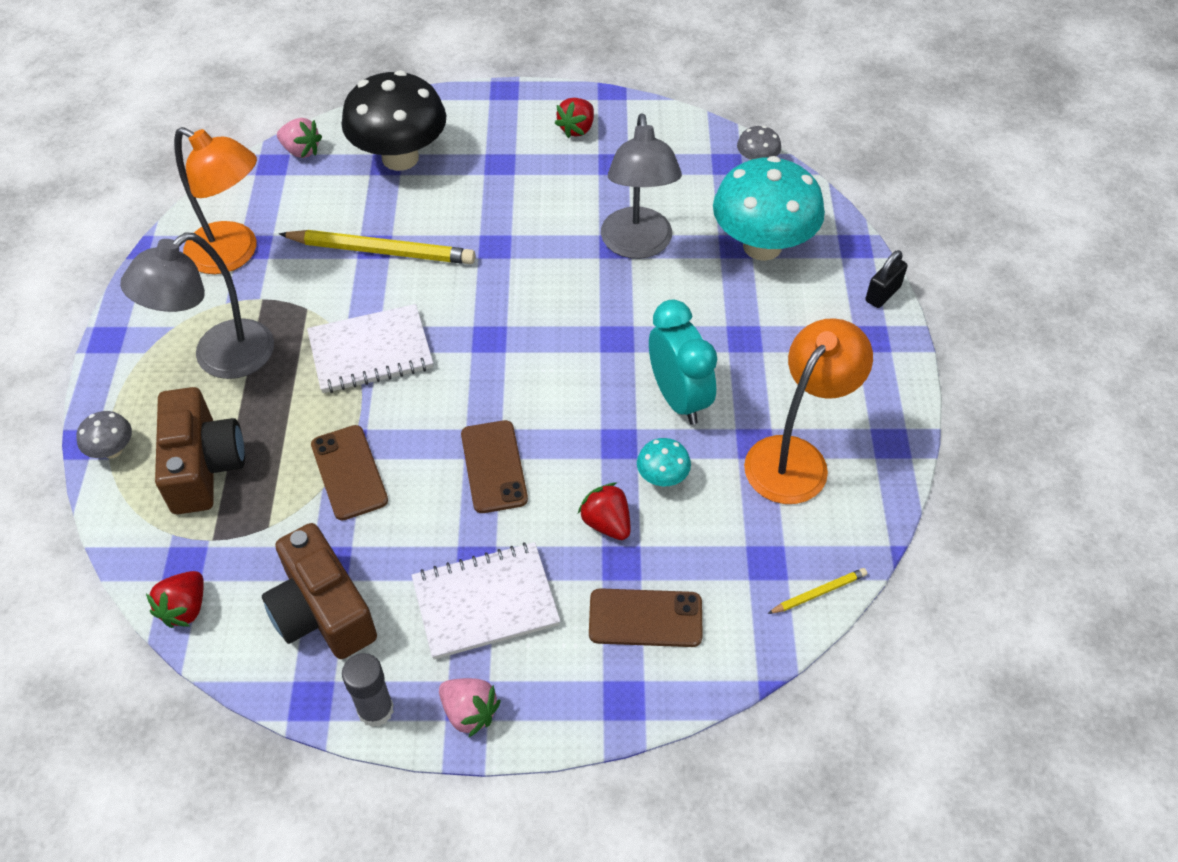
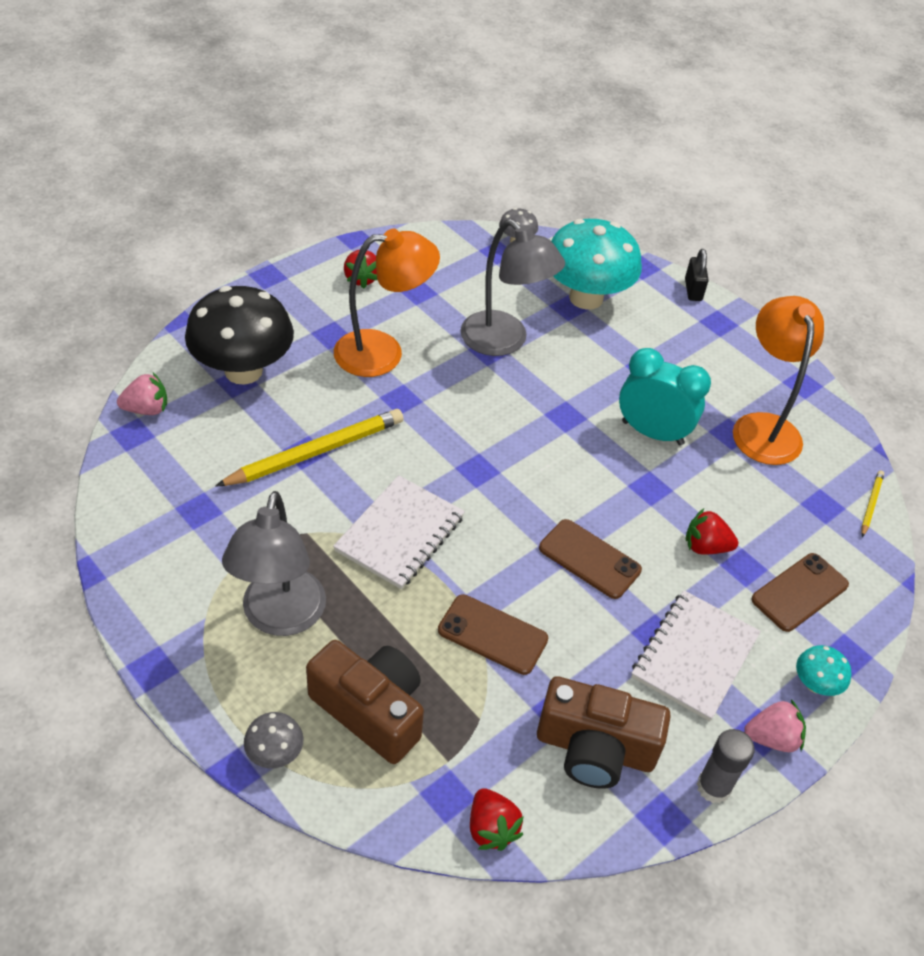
camera: 45 degrees left, 5 degrees down
orange lamp [174,127,257,274] -> orange lamp moved to [334,229,440,377]
turquoise mushroom [637,438,691,486] -> turquoise mushroom moved to [796,645,852,696]

